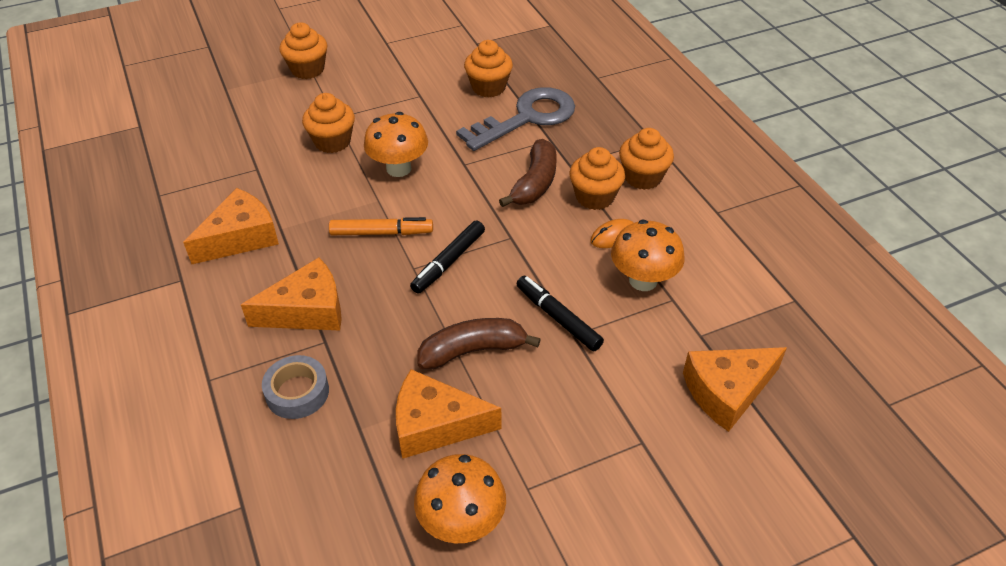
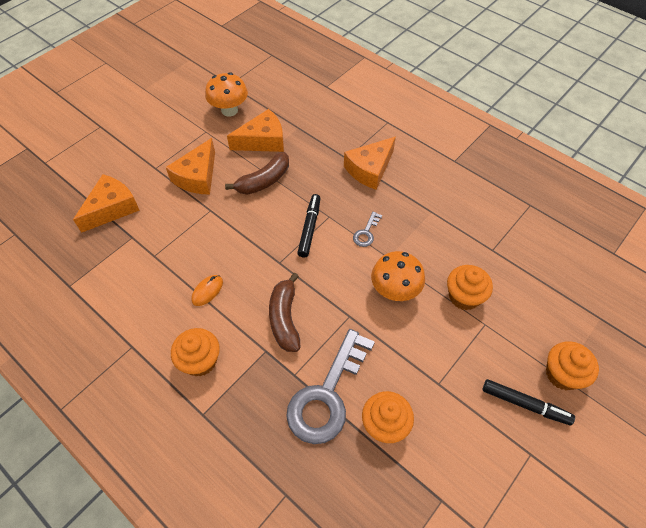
camera: 155 degrees right, 10 degrees up
orange cheese [183,188,279,264] -> orange cheese moved to [166,138,215,195]
grey tape [262,355,329,419] -> none
orange marker [329,217,433,235] -> grey key [353,212,382,247]
black marker [517,276,604,352] -> black marker moved to [483,379,575,426]
orange cupcake [570,147,625,210] -> none
orange mushroom [611,220,685,291] -> none

